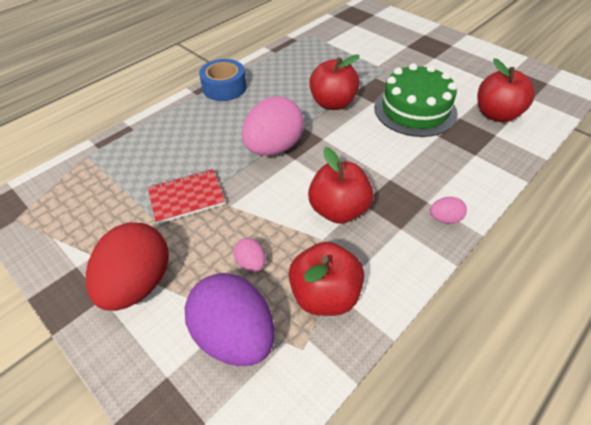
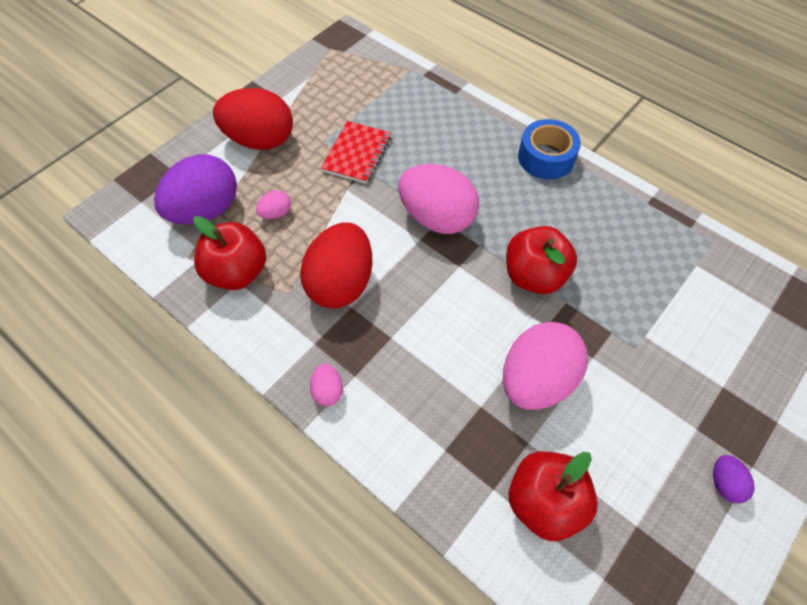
camera: 85 degrees right, 10 degrees up
red notebook [148,169,225,224] -> red notebook turned 45 degrees clockwise [321,121,391,184]
red apple [308,147,373,224] -> red egg [300,222,372,308]
green cake [374,63,458,137] -> pink egg [503,322,588,410]
none -> purple egg [713,455,755,503]

